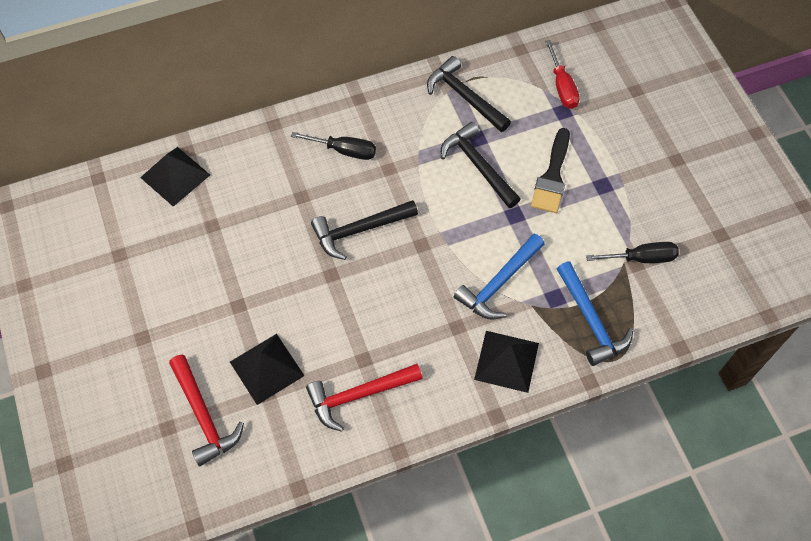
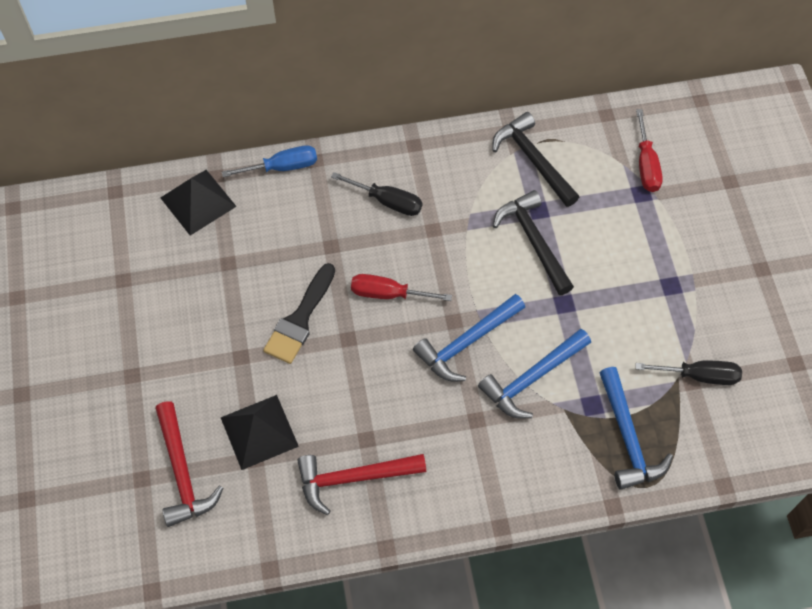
camera: 10 degrees right, 0 degrees up
black hammer [311,200,418,260] -> red screwdriver [351,274,452,301]
black pyramid [474,331,539,393] -> none
black brush [531,128,570,213] -> black brush moved to [263,263,335,364]
none -> blue screwdriver [222,145,317,177]
none -> blue hammer [413,294,525,381]

